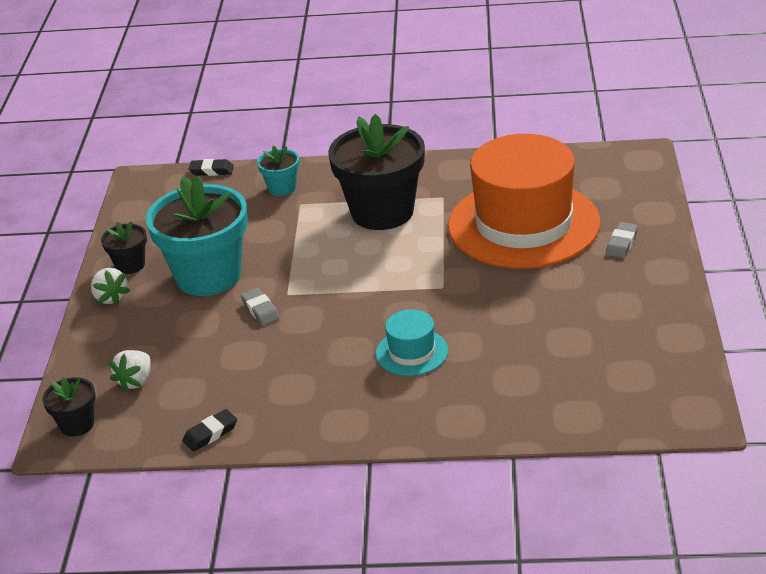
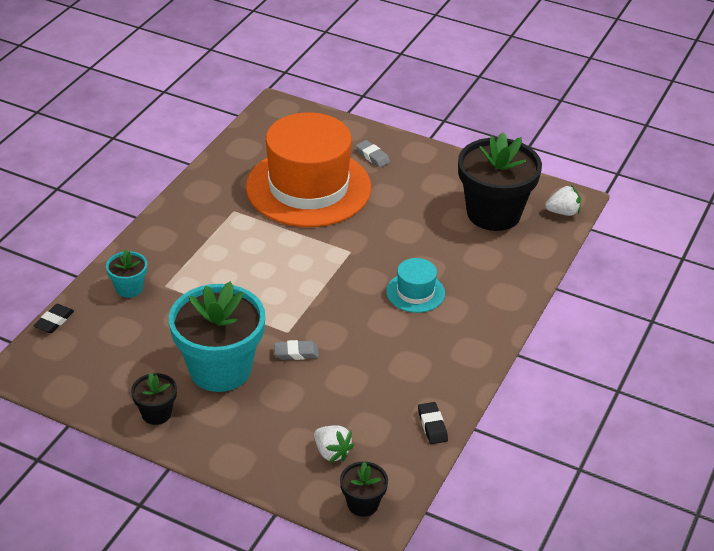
camera: 70 degrees left, 5 degrees up
white strawberry [91,268,130,305] -> white strawberry moved to [545,185,581,216]
black flower pot [328,114,425,230] -> black flower pot moved to [458,132,542,231]

